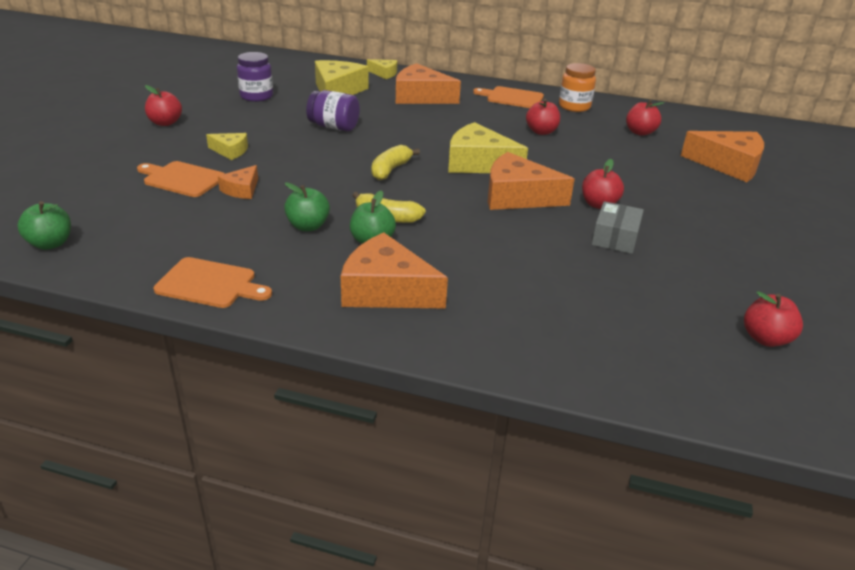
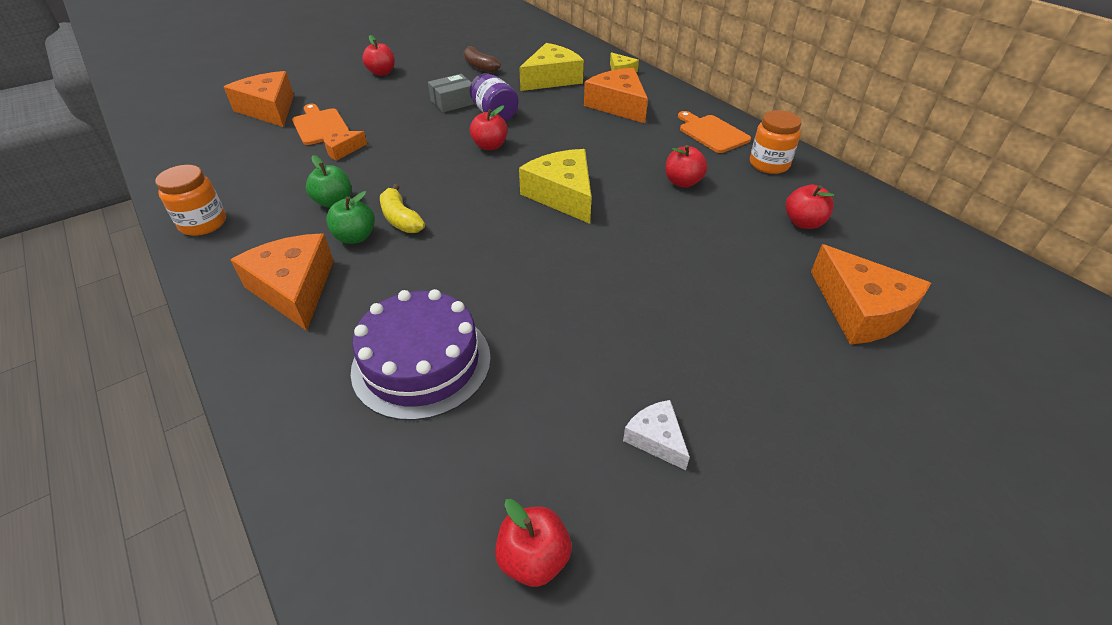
camera: 40 degrees right, 10 degrees up
green apple [18,201,71,250] -> none
orange cutting board [154,257,272,308] -> orange jar [155,165,226,236]
yellow cheese [206,133,248,160] -> none
purple jar [237,52,273,102] -> brown banana [463,46,501,73]
yellow banana [372,145,420,180] -> none
orange cheese [488,152,575,210] -> orange cheese moved to [224,71,294,127]
red apple [582,159,624,209] -> red apple moved to [470,106,508,150]
grey box [592,201,644,254] -> grey box moved to [428,74,474,112]
none -> purple cake [351,289,491,421]
none -> white cheese [623,400,690,470]

